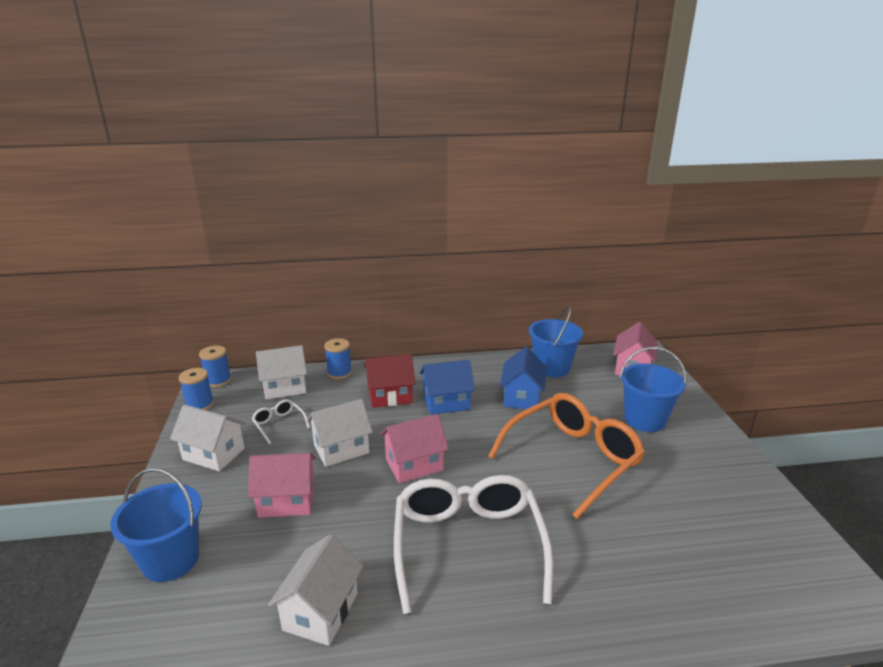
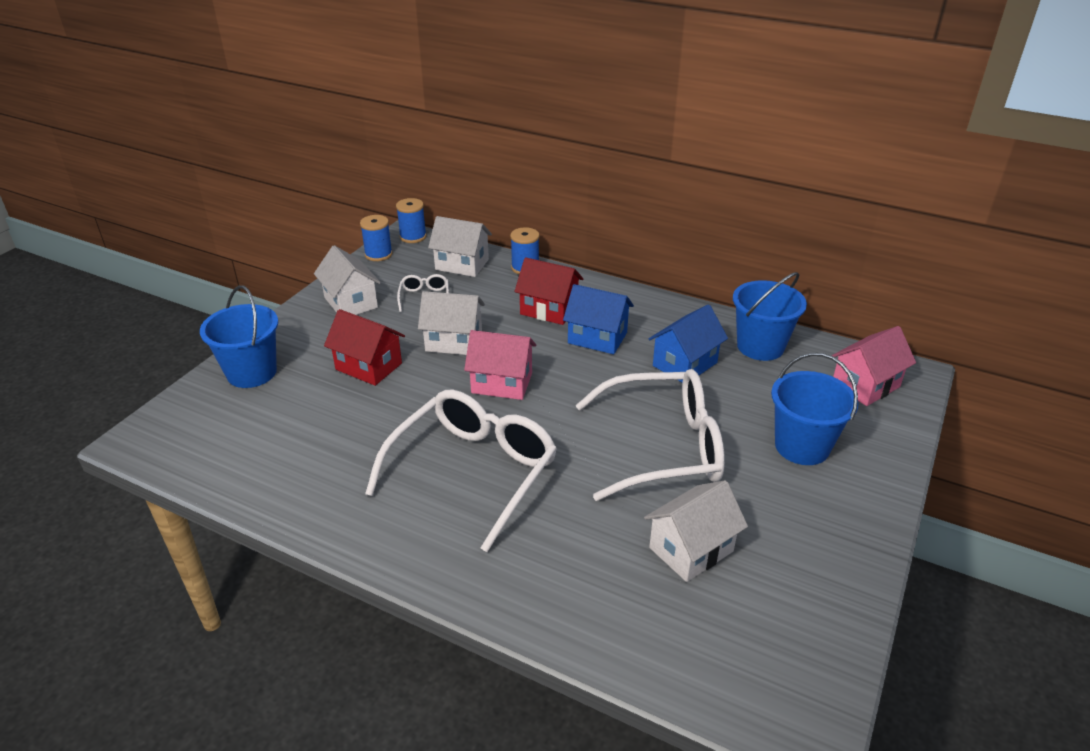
camera: 35 degrees right, 10 degrees up
pink house [248,453,316,518] -> red house [324,309,405,386]
white house [268,534,363,646] -> white house moved to [644,480,748,582]
orange glasses [488,393,645,519] -> white glasses [576,369,725,501]

